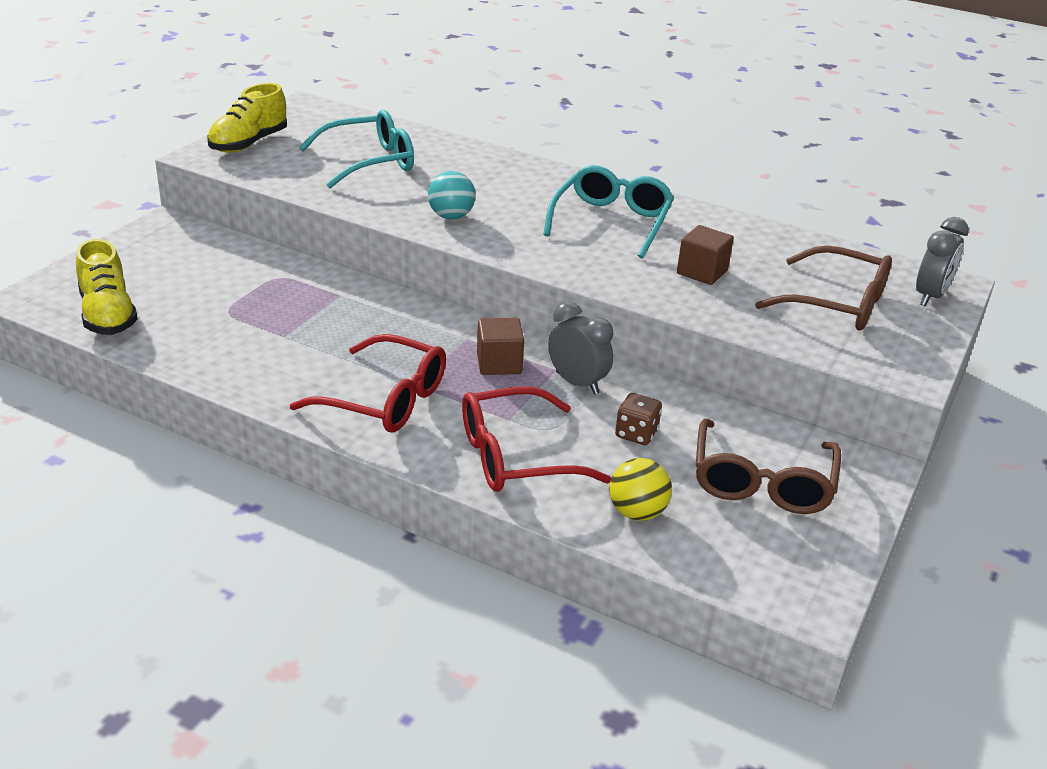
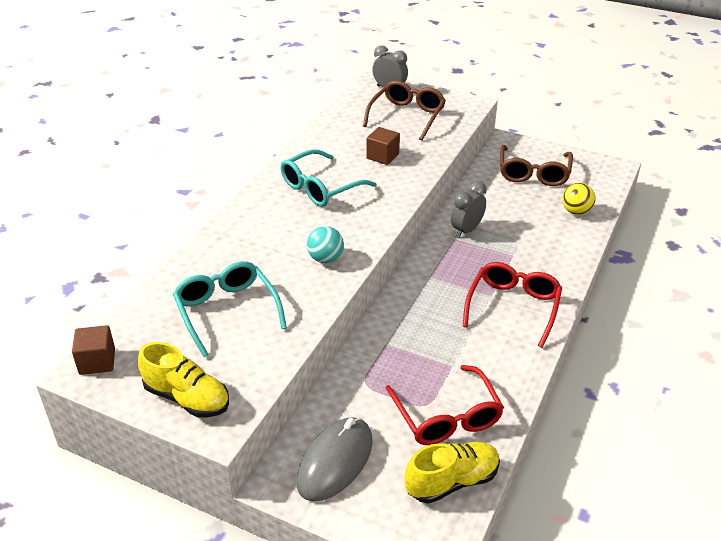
camera: 90 degrees left, 5 degrees up
red glasses [462,387,611,492] -> red glasses moved to [385,365,504,445]
brown cube [477,318,524,375] -> brown cube moved to [72,325,115,375]
turquoise glasses [543,165,674,258] -> turquoise glasses turned 60 degrees counterclockwise [281,149,377,207]
brown dice [615,393,662,445] -> none
brown glasses [696,419,841,514] -> brown glasses turned 90 degrees clockwise [500,145,573,186]
none -> grey mouse [297,417,373,502]

